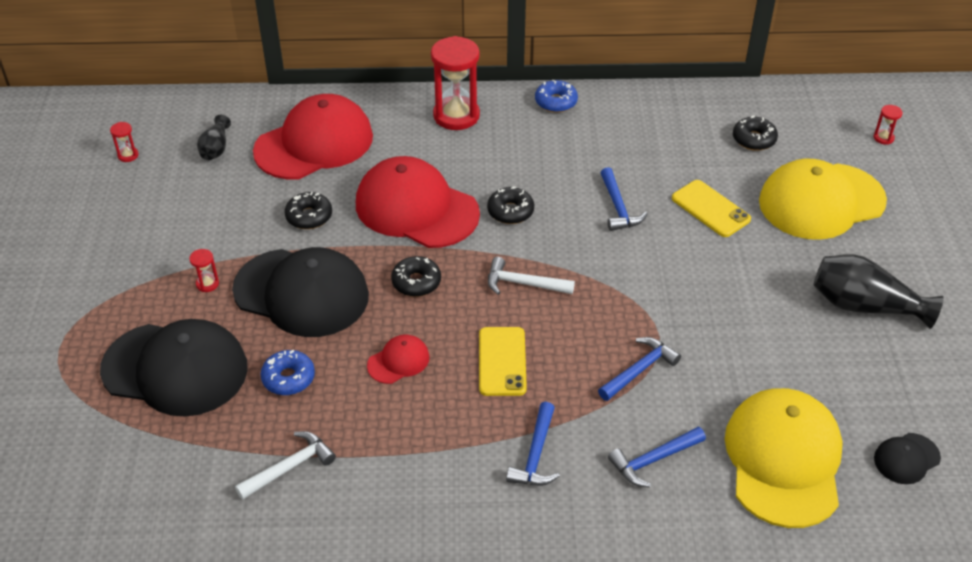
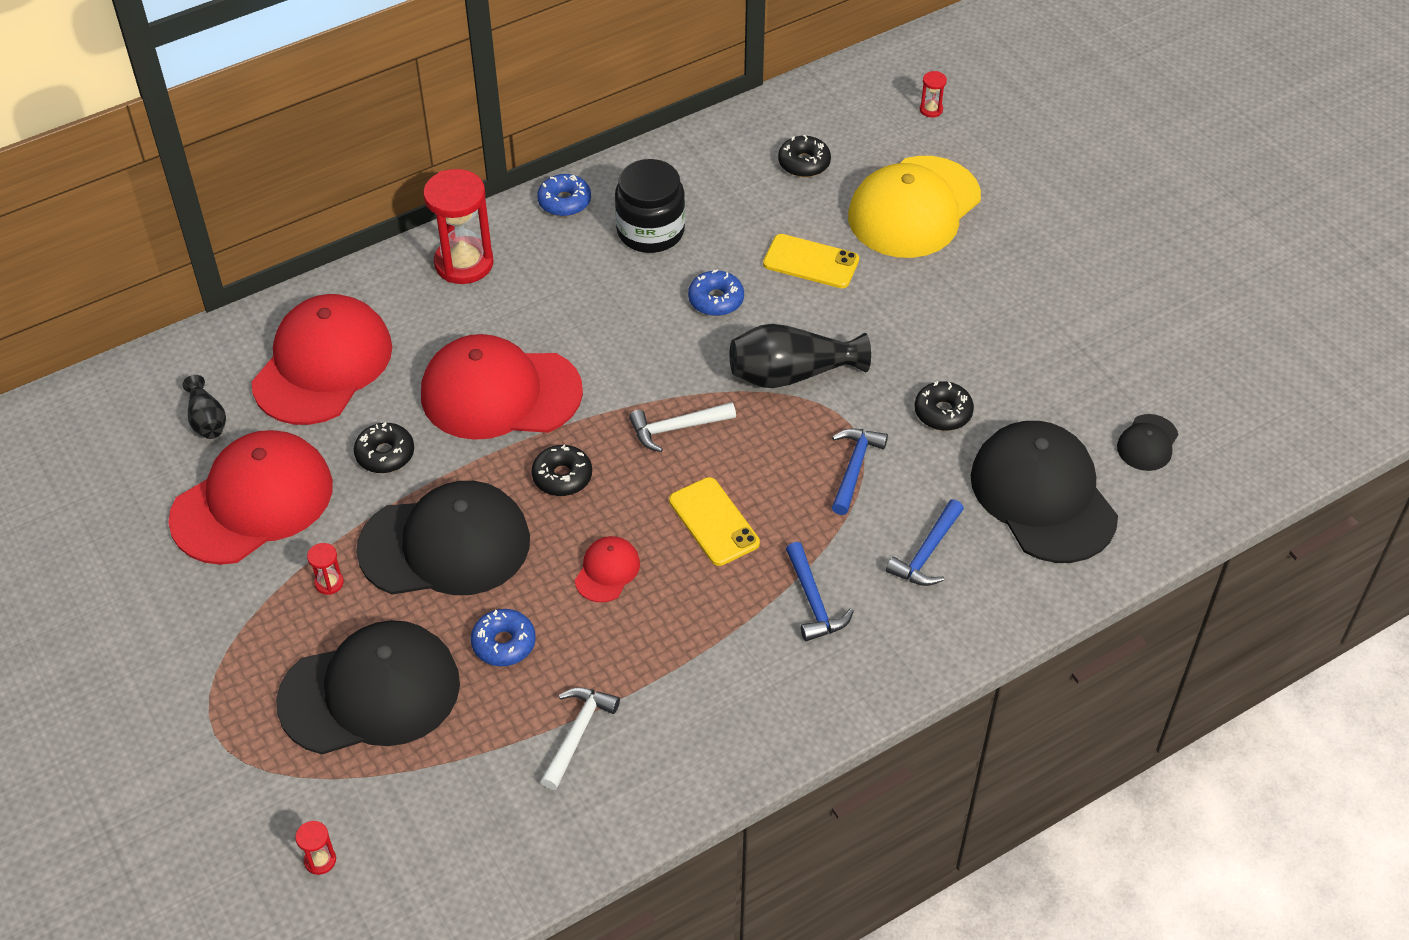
camera: 30 degrees left, 5 degrees up
red hourglass [110,122,139,162] -> red hourglass moved to [295,821,336,875]
black donut [487,186,534,224] -> black donut moved to [914,381,974,431]
blue hammer [601,167,648,231] -> blue donut [688,269,744,316]
yellow cap [725,388,843,528] -> black cap [970,421,1118,563]
black vase [814,254,944,329] -> black vase moved to [730,324,871,388]
none -> red cap [168,430,333,565]
none -> black jar [615,159,685,253]

